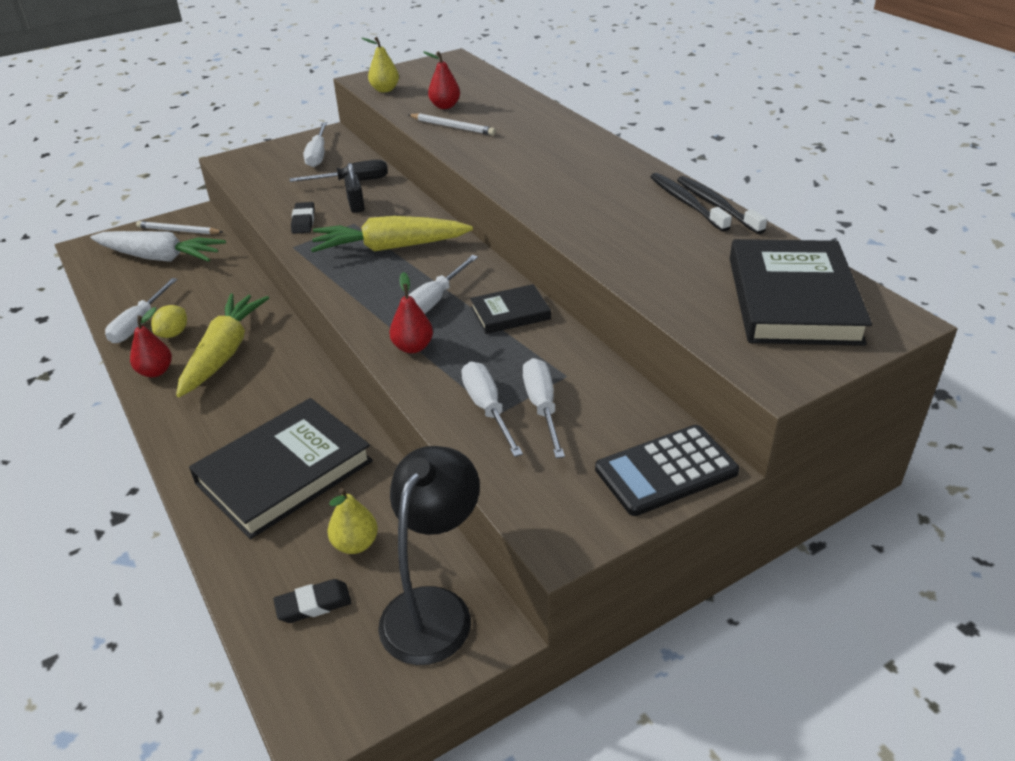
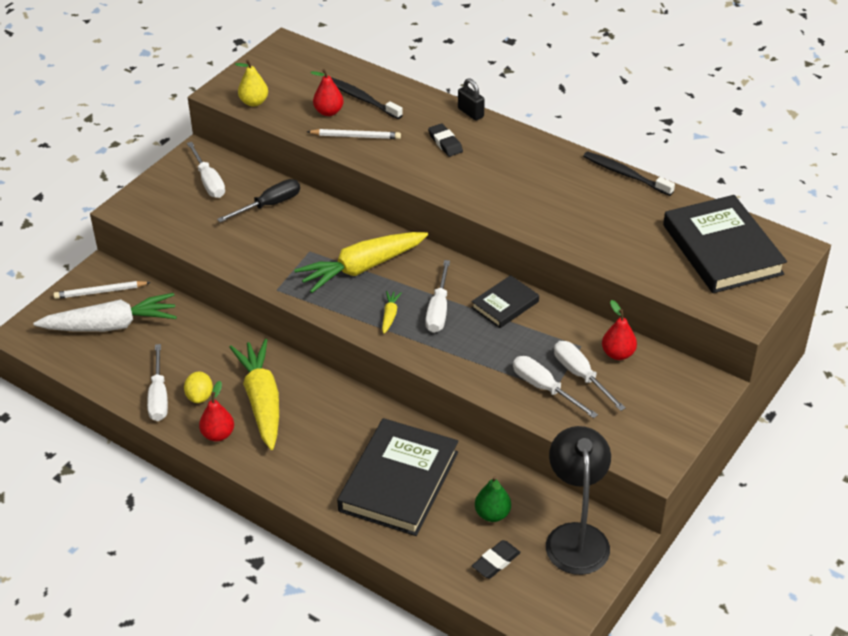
camera: 25 degrees left, 5 degrees up
black eraser [291,202,315,234] -> black eraser moved to [428,123,463,157]
yellow pear [328,488,378,554] -> green pear [475,476,511,522]
black padlock [344,163,365,213] -> black padlock moved to [458,78,485,121]
red pear [389,272,433,353] -> red pear moved to [602,300,637,360]
black calculator [595,425,739,516] -> none
black toothbrush [650,173,732,232] -> black toothbrush moved to [331,77,403,119]
none -> yellow carrot [382,291,402,334]

